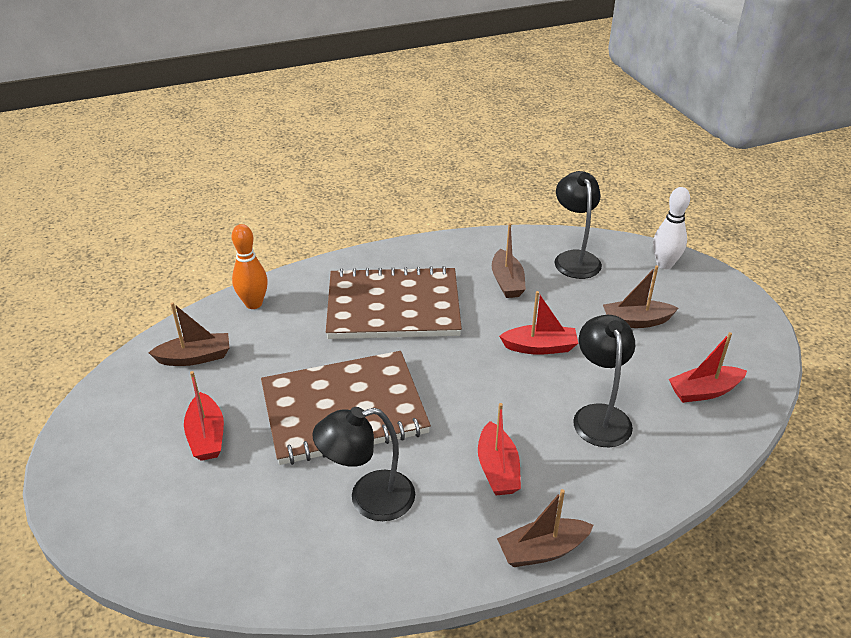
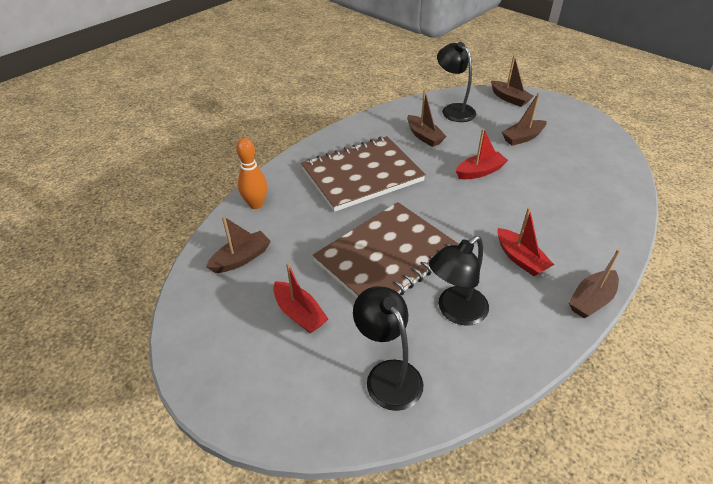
camera: 25 degrees left, 5 degrees up
black lamp [573,315,635,447] -> black lamp moved to [353,286,424,411]
white bowling pin [653,187,690,269] -> brown boat [491,55,534,107]
red boat [669,332,747,403] -> none

